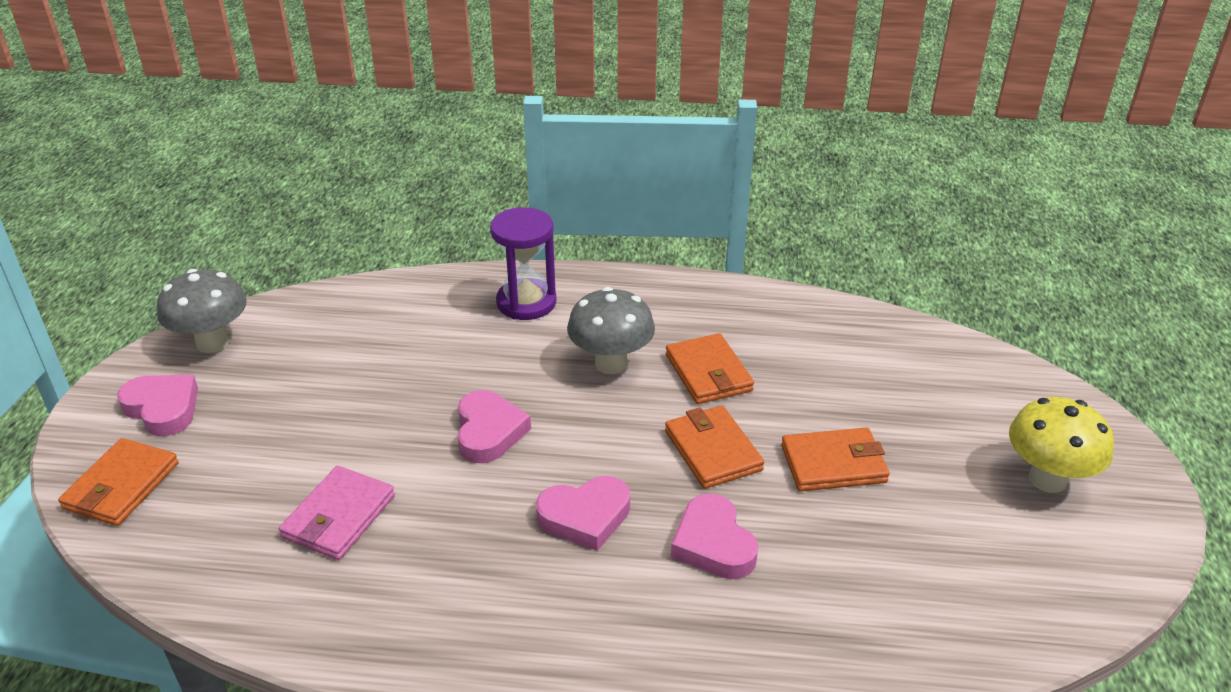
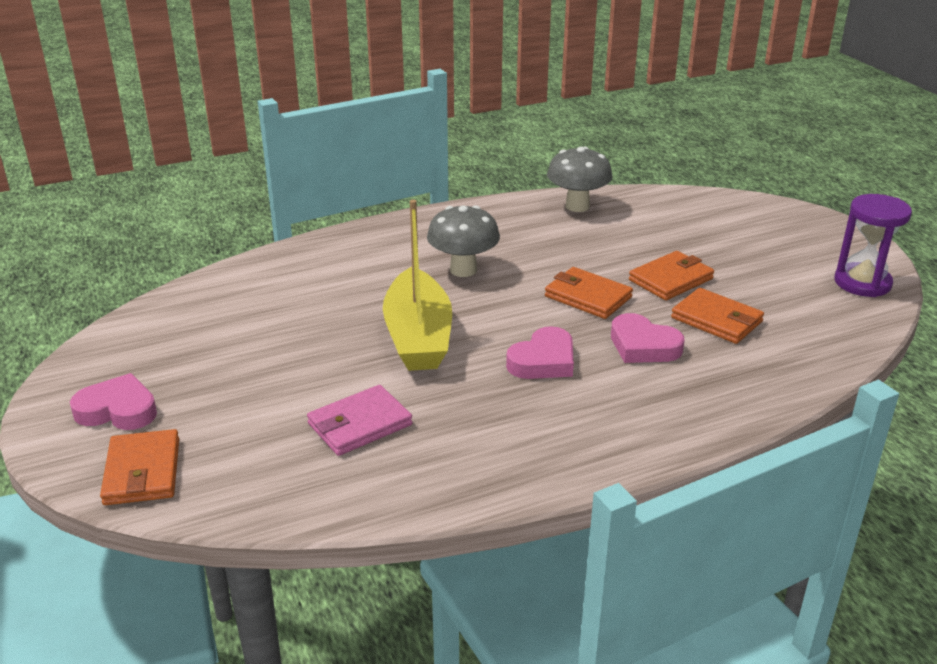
camera: 30 degrees left, 5 degrees down
grey mushroom [157,269,247,353] -> grey mushroom moved to [547,147,613,212]
pink wallet [279,466,395,560] -> pink wallet turned 60 degrees clockwise [307,385,413,456]
pink heart [458,390,531,463] -> yellow boat [383,200,452,371]
purple hourglass [490,207,556,320] -> purple hourglass moved to [835,194,912,297]
orange wallet [666,333,754,404] -> orange wallet moved to [671,288,764,344]
yellow mushroom [1009,397,1114,493] -> none

